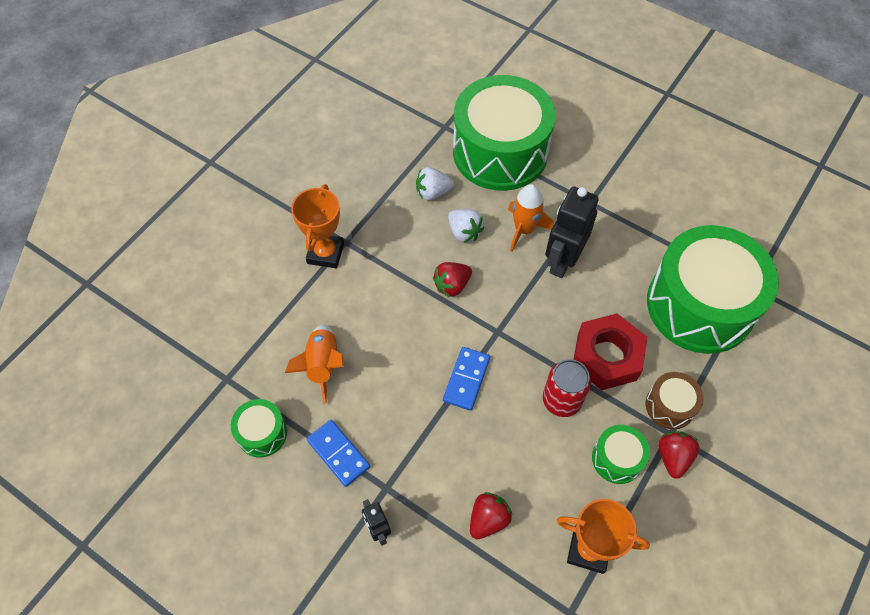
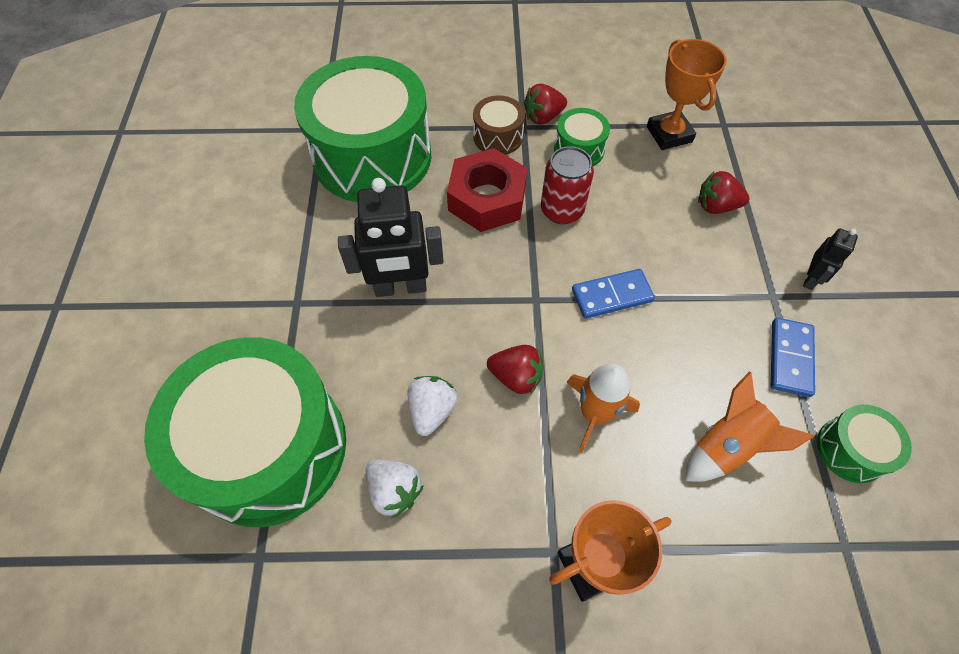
camera: 125 degrees left, 0 degrees up
orange rocket [508,184,554,251] -> orange rocket moved to [566,364,640,453]

